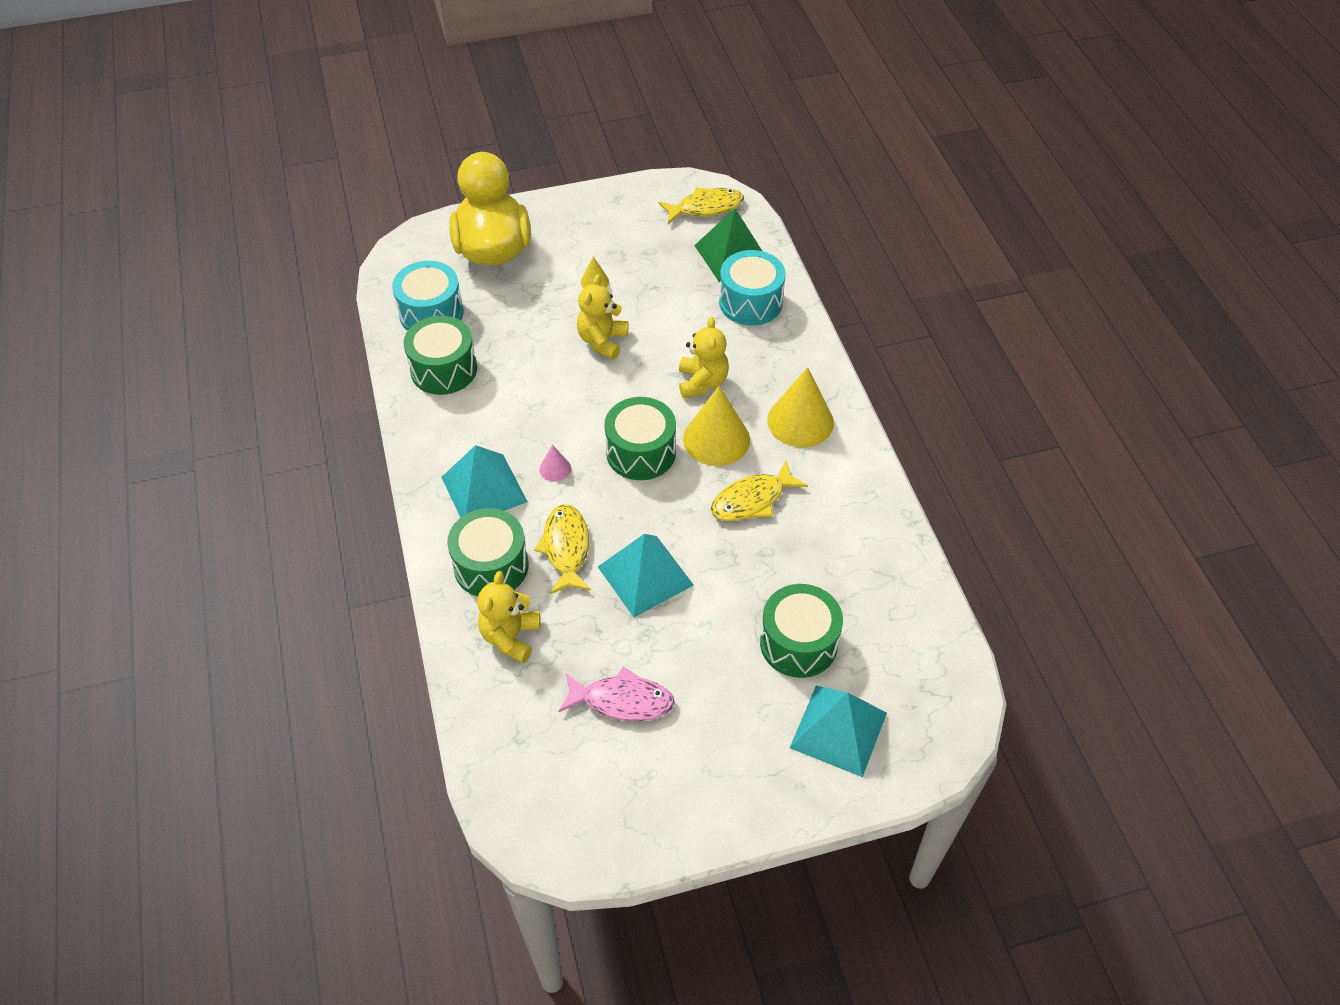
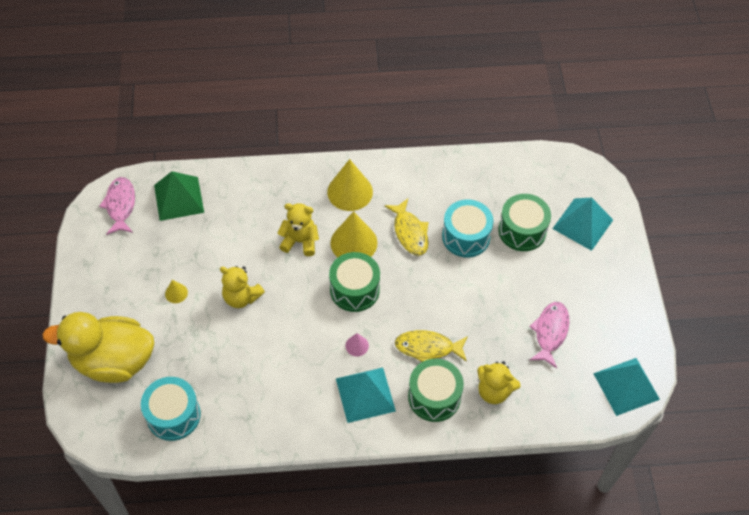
camera: 80 degrees left, 5 degrees up
green drum [403,316,477,395] -> none
turquoise pyramid [598,534,694,617] -> turquoise pyramid moved to [593,358,660,416]
yellow fish [658,187,744,224] -> pink fish [99,177,135,235]
turquoise drum [719,250,786,326] -> turquoise drum moved to [442,200,494,257]

